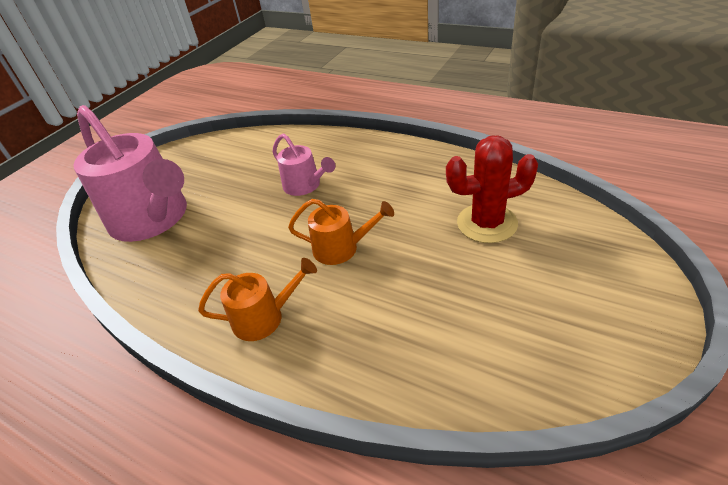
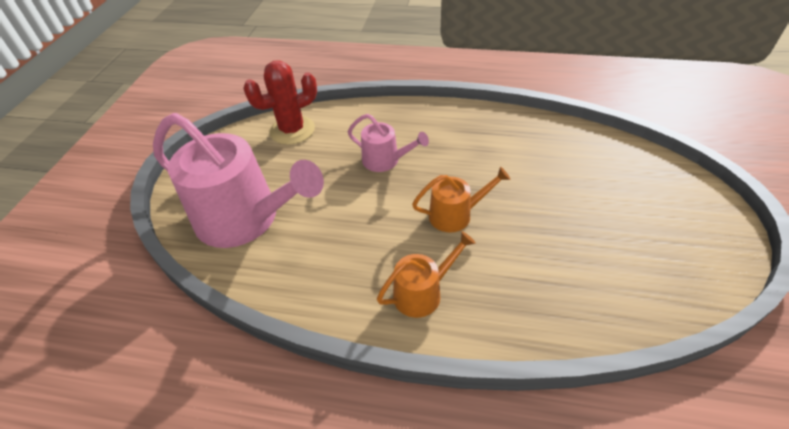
camera: 20 degrees left, 5 degrees up
red cactus [446,135,538,243] -> red cactus moved to [243,60,317,145]

